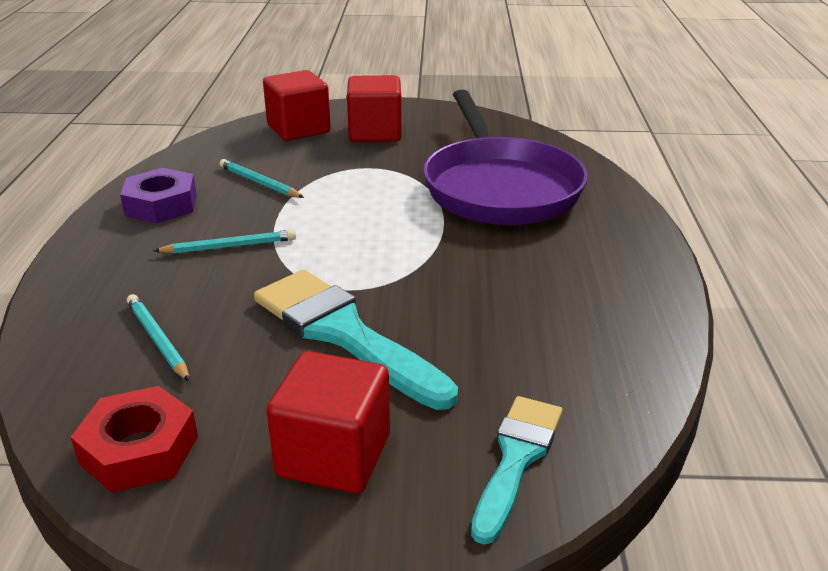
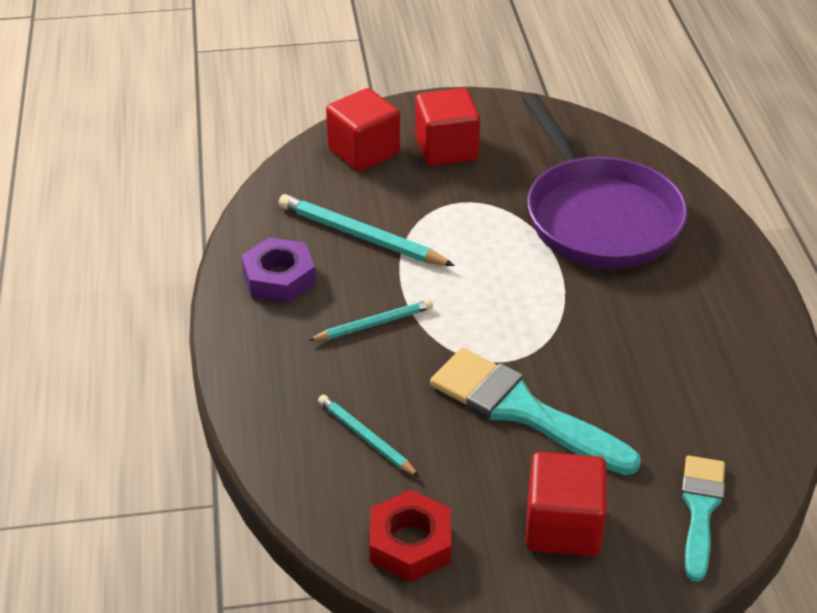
camera: 10 degrees left, 10 degrees up
turquoise pencil [219,159,304,198] -> turquoise pencil [279,194,455,266], size x1.64

